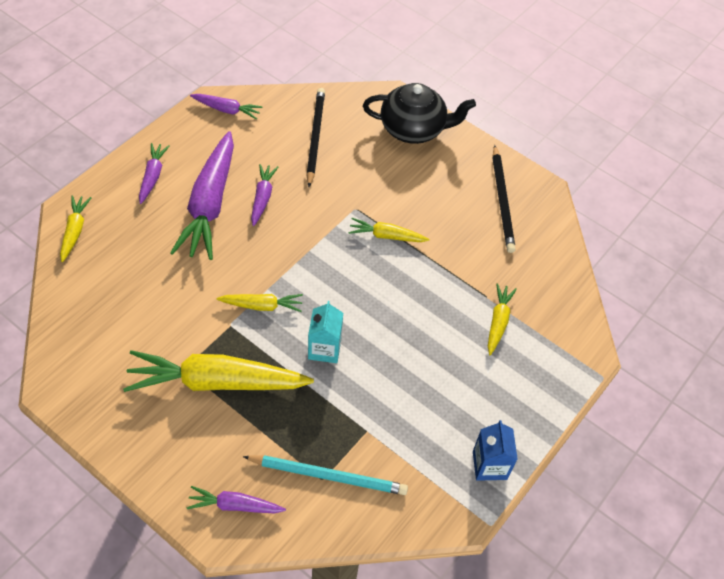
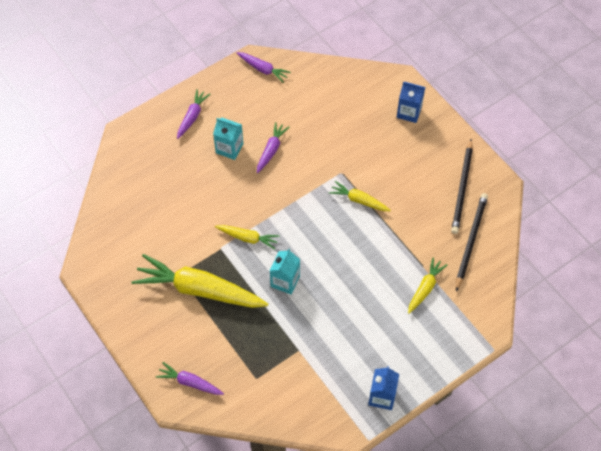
camera: 20 degrees right, 5 degrees up
yellow carrot [60,196,92,262] -> none
purple carrot [170,131,234,260] -> turquoise carton [213,118,243,160]
turquoise pencil [243,455,408,495] -> none
black pencil [306,88,325,187] -> black pencil moved to [456,193,488,292]
black teapot [363,83,476,144] -> blue carton [397,82,425,123]

